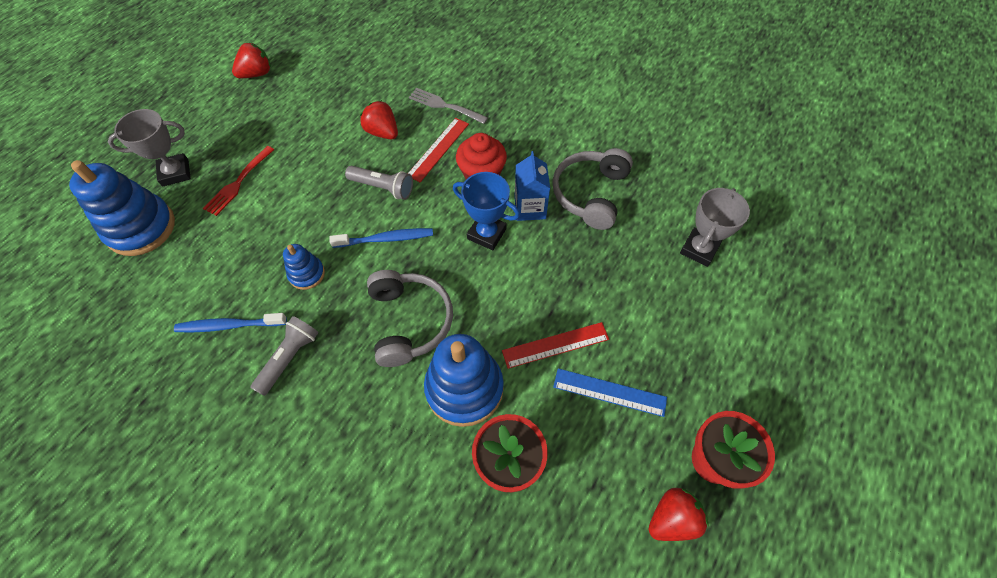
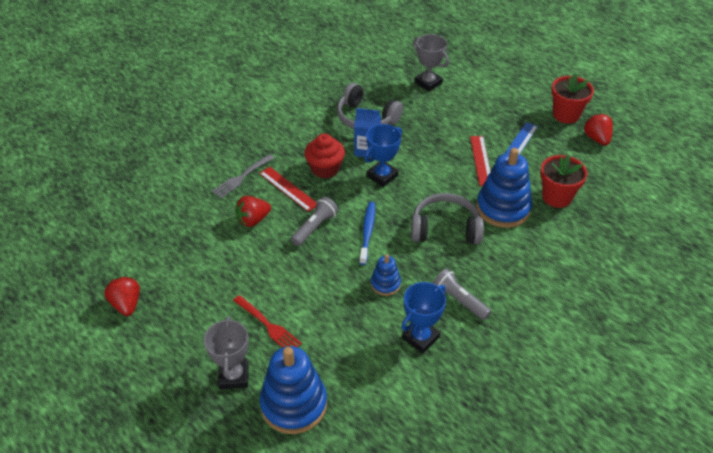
camera: 75 degrees left, 15 degrees down
blue toothbrush [174,313,287,333] -> blue trophy [401,282,446,353]

